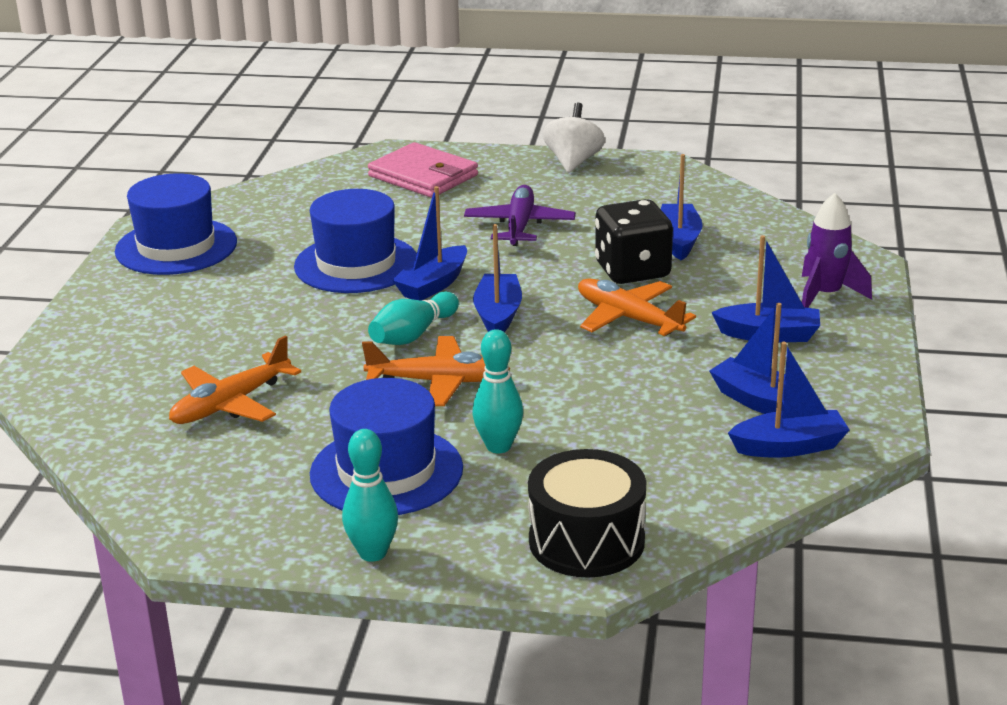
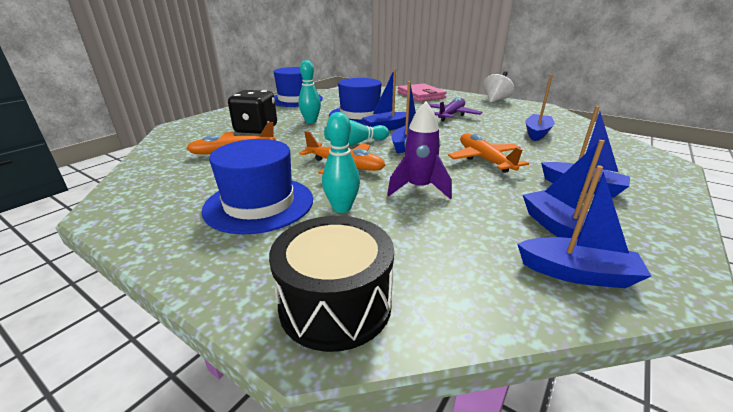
camera: 25 degrees right, 0 degrees up
turquoise bowling pin [342,429,398,562] -> turquoise bowling pin moved to [298,60,321,123]
black dice [595,199,673,284] -> black dice moved to [228,90,277,134]
purple rocket [802,193,872,308] -> purple rocket moved to [387,102,452,199]

